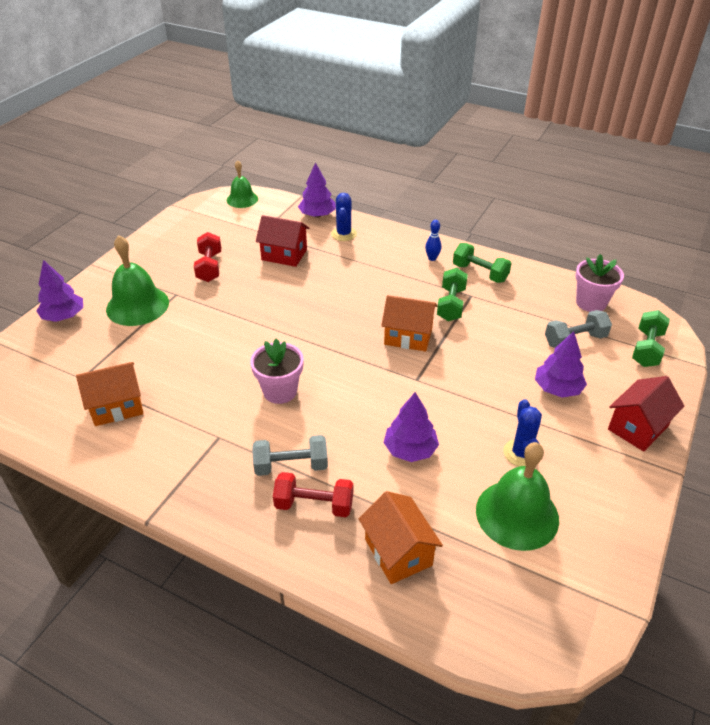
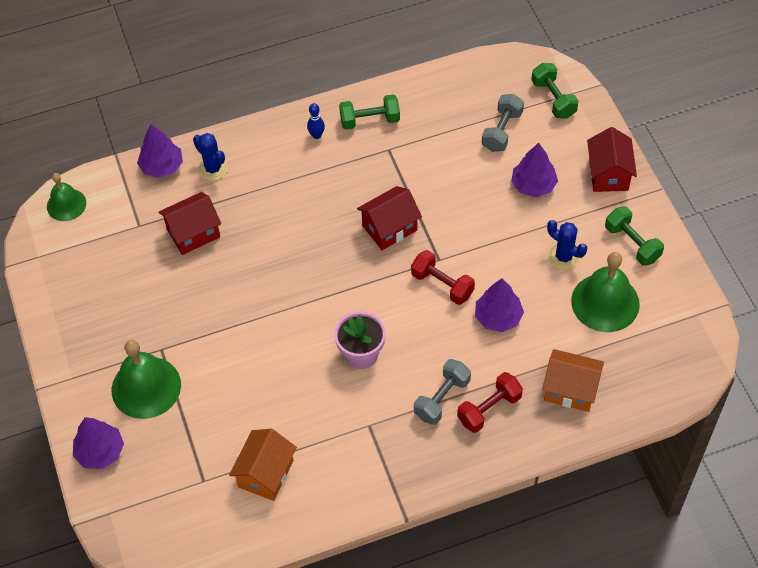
camera: 45 degrees left, 15 degrees up
red dumbbell [194,232,221,282] -> red dumbbell moved to [411,250,475,305]
orange house [381,295,437,352] -> red house [357,186,422,250]
green dumbbell [437,268,468,321] -> green dumbbell moved to [605,206,664,266]
pink flower pot [575,254,624,312] -> none

